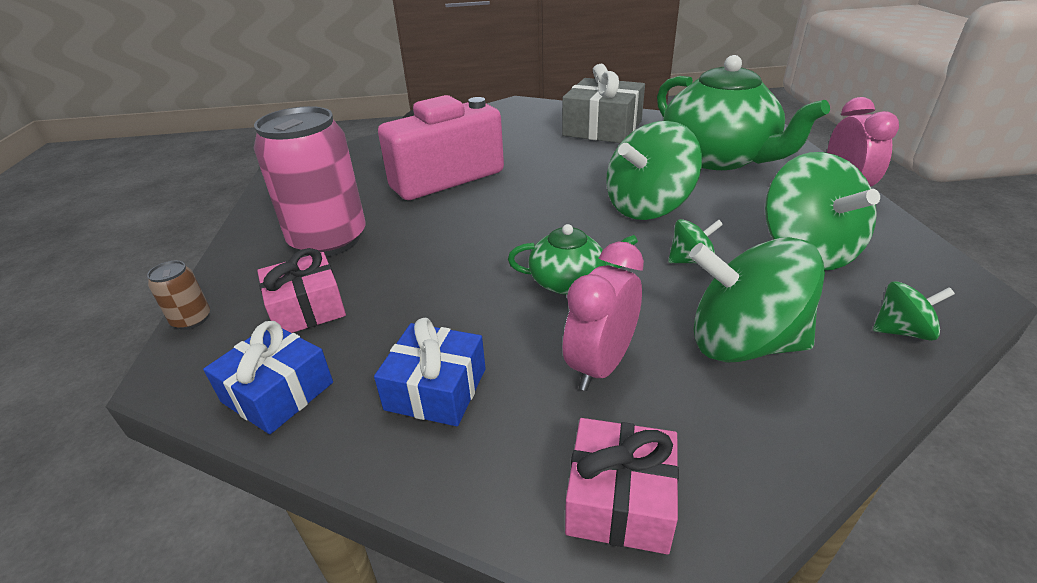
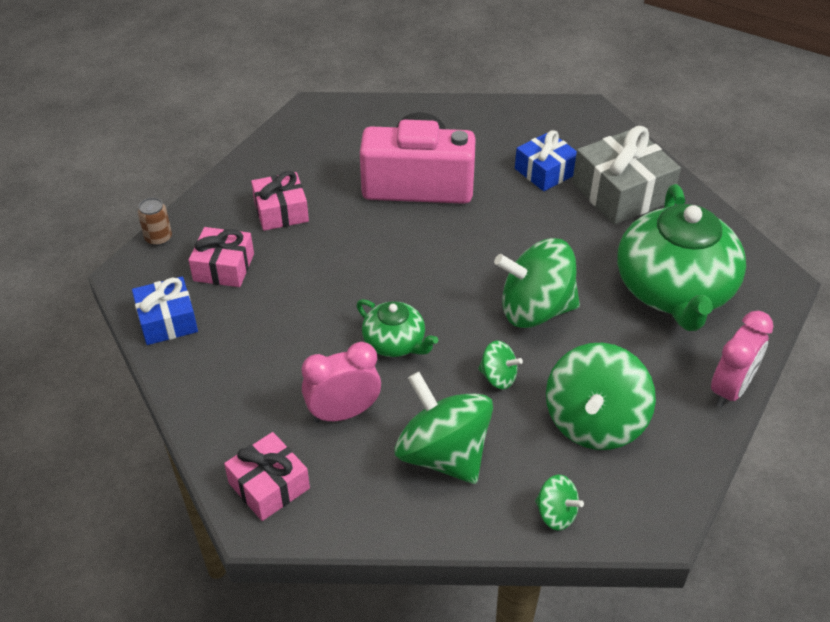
camera: 35 degrees right, 10 degrees up
pink can [254,106,366,257] -> pink gift [251,171,309,231]
blue gift [374,318,486,426] -> blue gift moved to [515,130,577,191]

